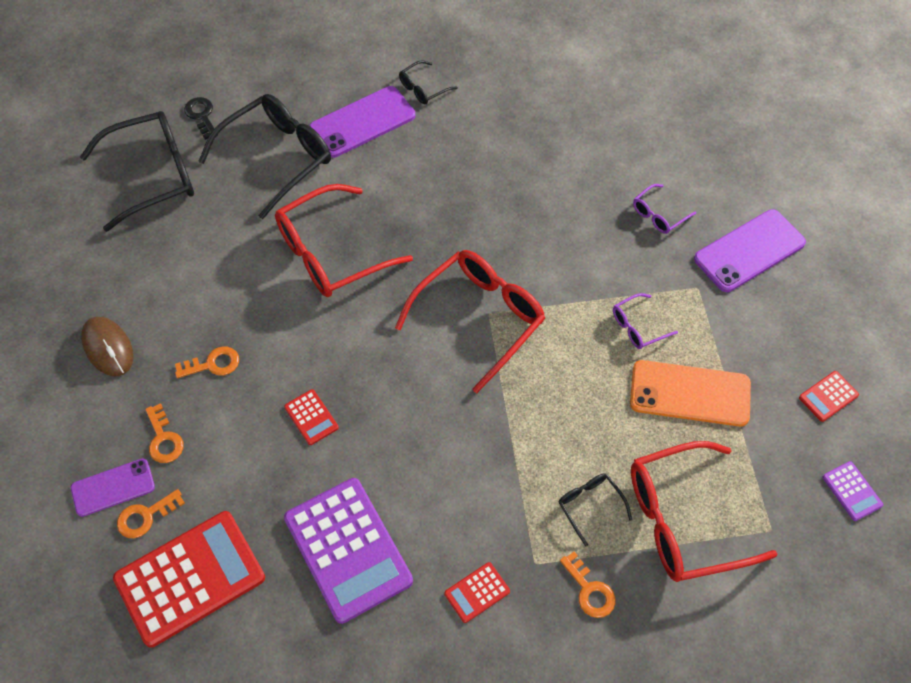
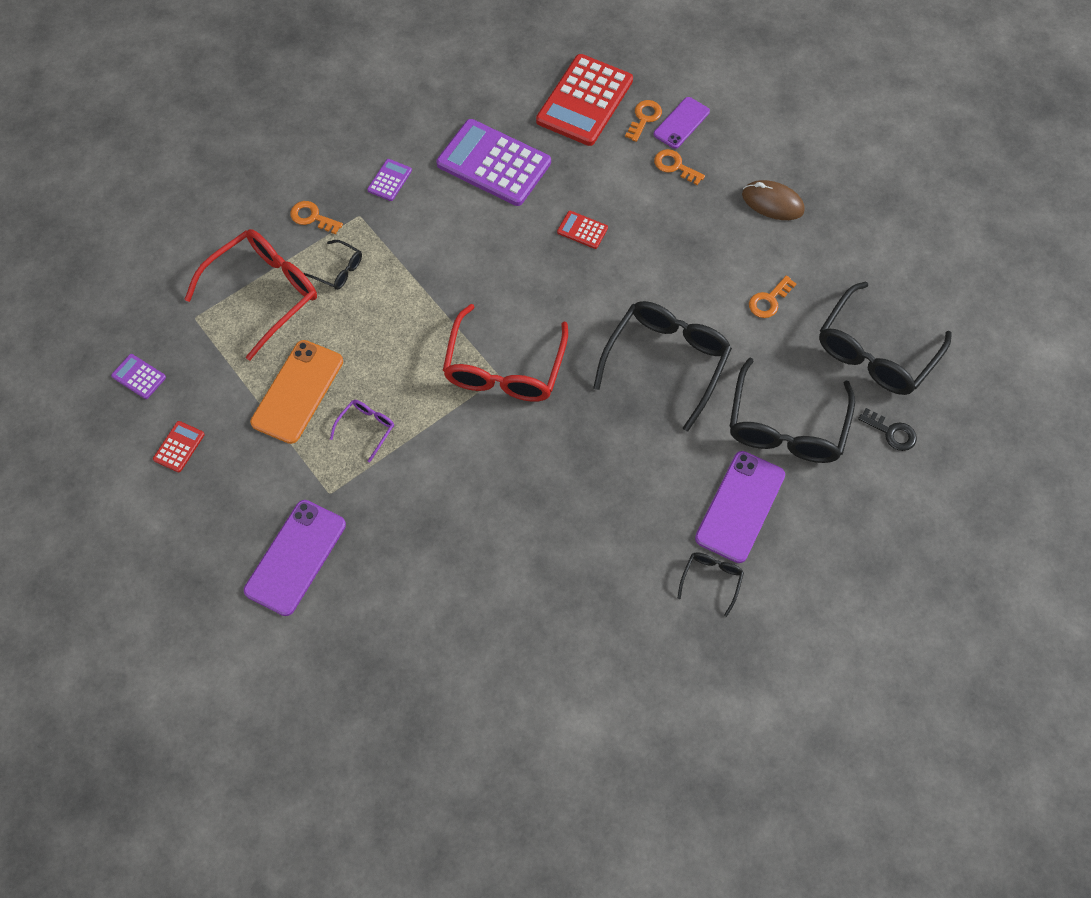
camera: 150 degrees right, 5 degrees up
orange key [175,347,239,378] -> orange key moved to [749,275,797,318]
red glasses [275,184,413,297] -> black glasses [593,301,732,432]
red calculator [444,562,510,623] -> purple calculator [367,159,412,201]
orange phone [630,360,751,427] -> orange phone turned 45 degrees counterclockwise [250,340,343,444]
purple glasses [633,184,696,234] -> none

